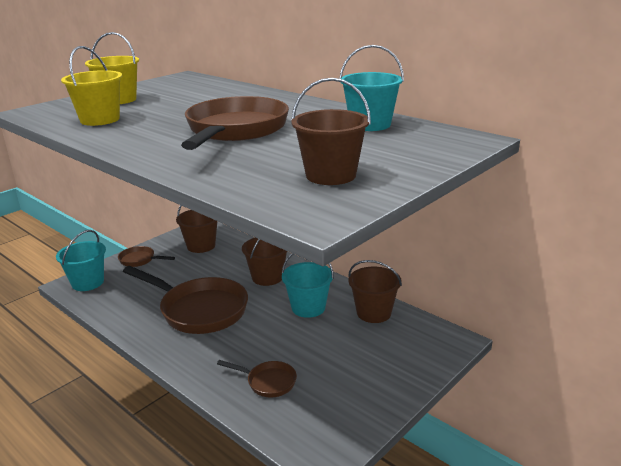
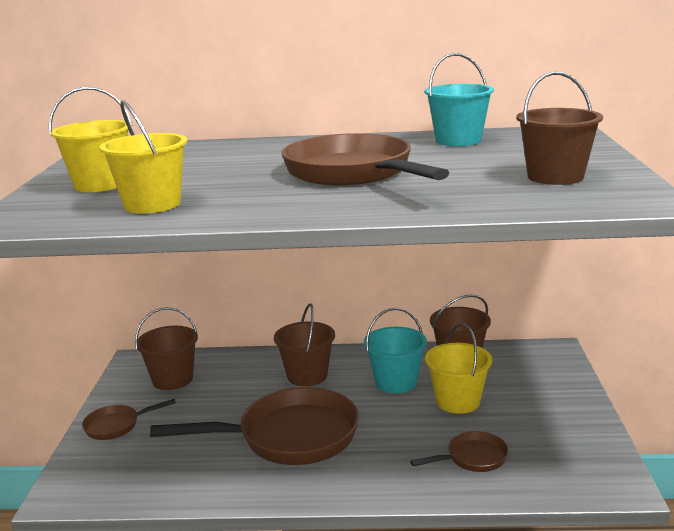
camera: 40 degrees left, 5 degrees down
turquoise bucket [56,230,106,291] -> none
none -> yellow bucket [425,324,492,414]

